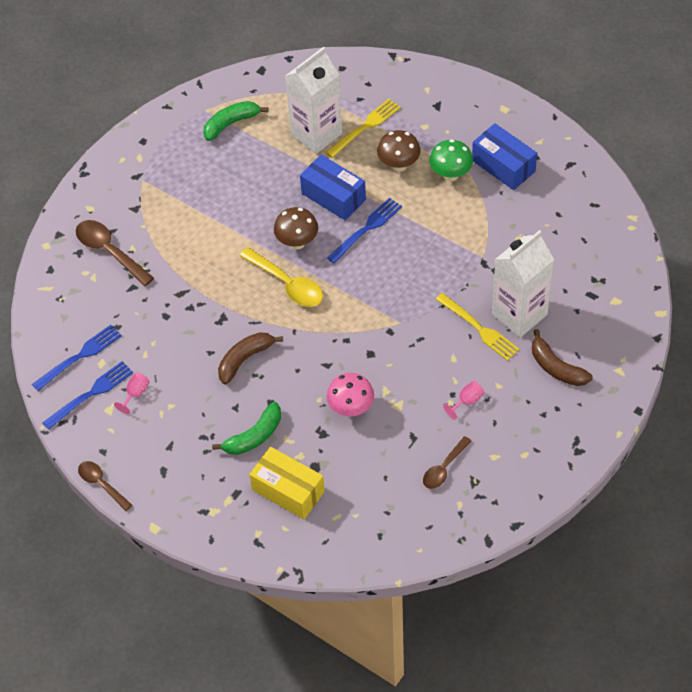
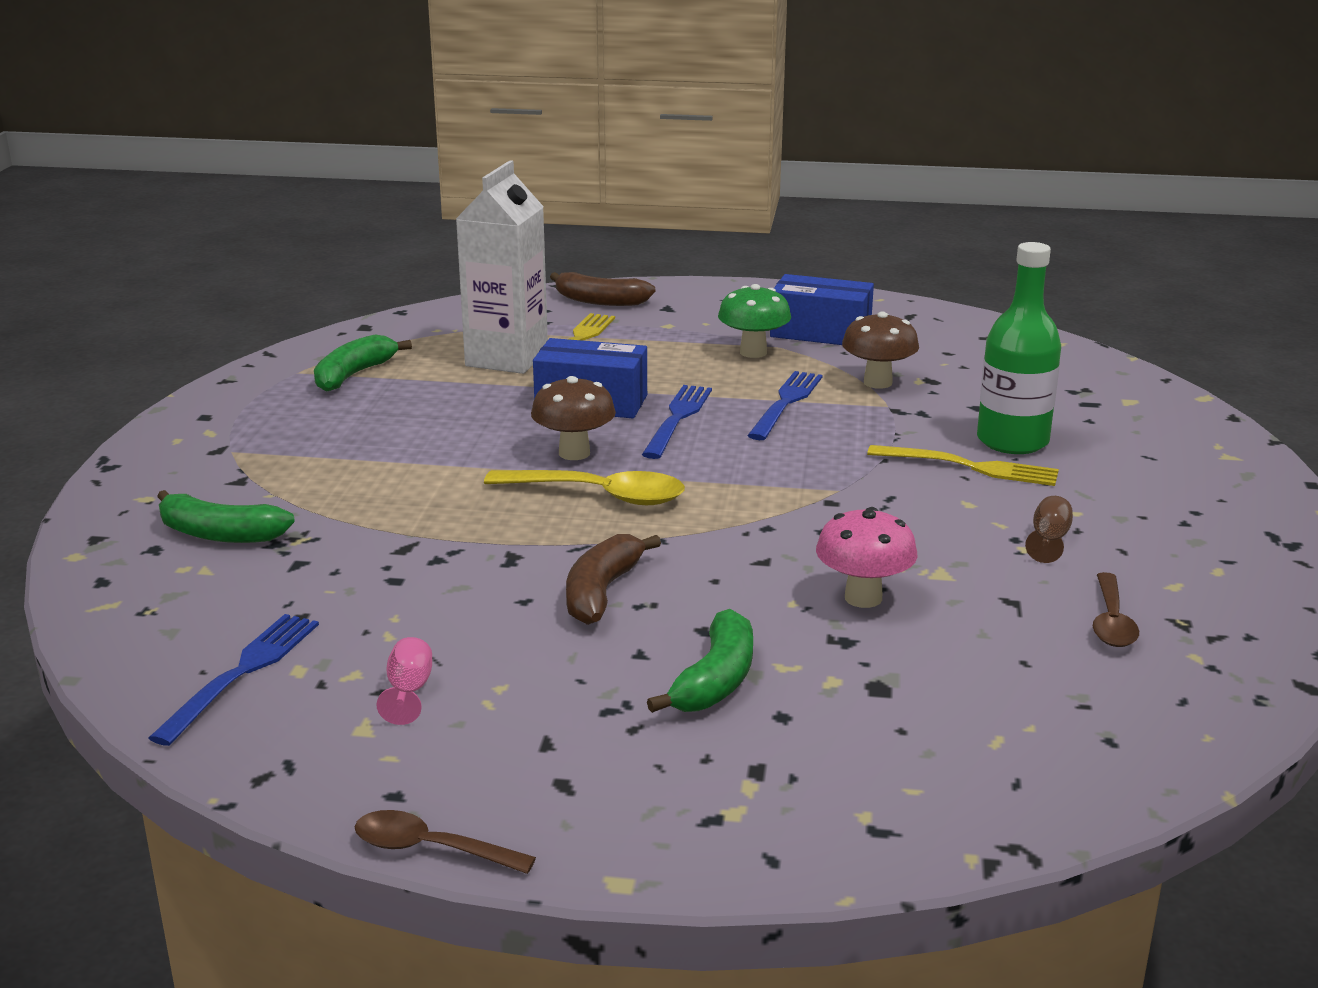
camera: 30 degrees left, 30 degrees down
blue fork [42,361,133,430] -> blue fork moved to [747,371,823,440]
brown spoon [76,220,154,286] -> green banana [157,490,295,543]
yellow box [249,447,325,519] -> none
brown mushroom [377,130,421,172] -> brown mushroom moved to [842,311,919,389]
pink goblet [443,381,484,419] -> brown goblet [1025,496,1073,563]
white carton [492,230,554,337] -> green bottle [977,242,1061,454]
brown banana [532,329,592,386] -> brown banana moved to [550,272,656,306]

